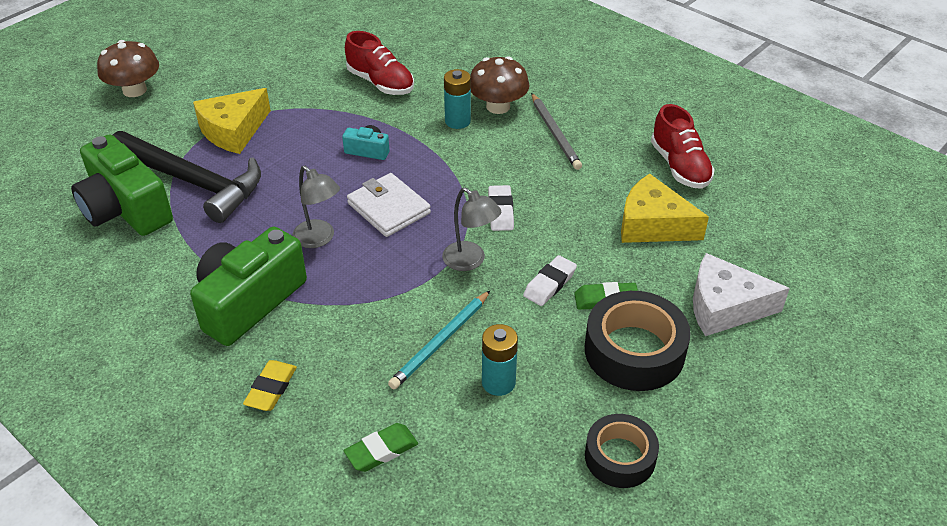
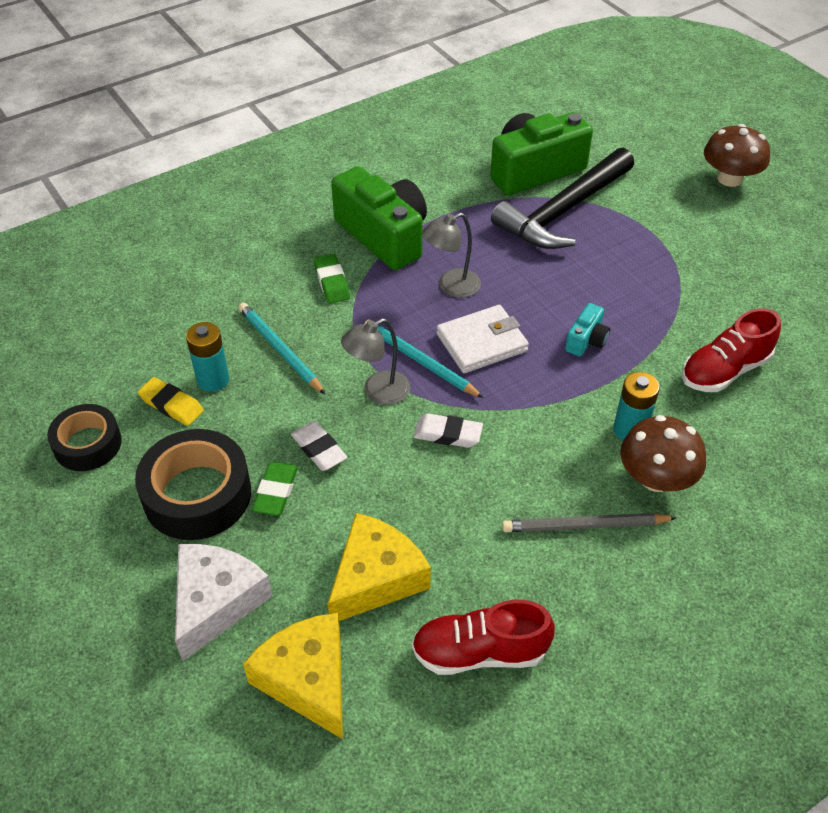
camera: 105 degrees right, 5 degrees up
yellow cheese [193,88,271,154] -> yellow cheese moved to [243,613,343,739]
yellow eraser [243,360,297,411] -> yellow eraser moved to [138,377,204,426]
green eraser [344,423,418,472] -> green eraser moved to [314,254,350,303]
none -> turquoise pencil [364,319,484,398]

